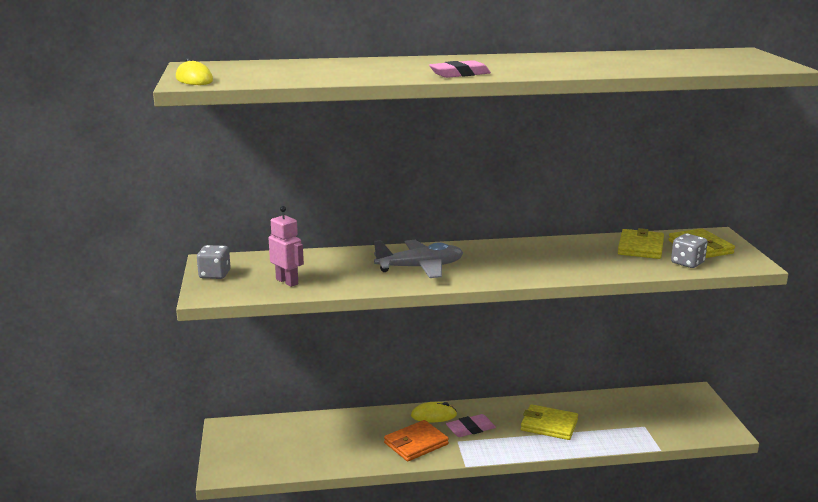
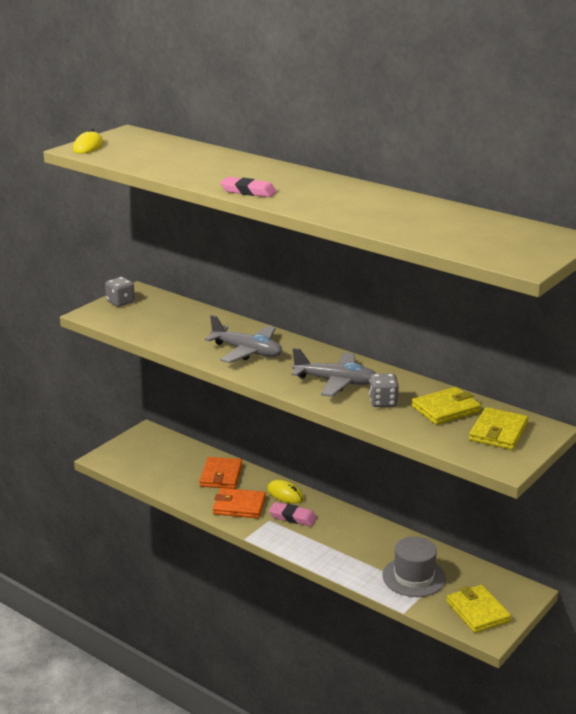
camera: 45 degrees right, 5 degrees up
pink robot [269,206,304,287] -> none
yellow wallet [521,404,578,440] -> yellow wallet moved to [446,585,511,633]
grey dice [671,233,708,268] -> grey dice moved to [369,374,399,407]
none -> orange wallet [200,457,242,489]
none -> grey plane [291,348,376,397]
none -> grey hat [382,536,446,597]

